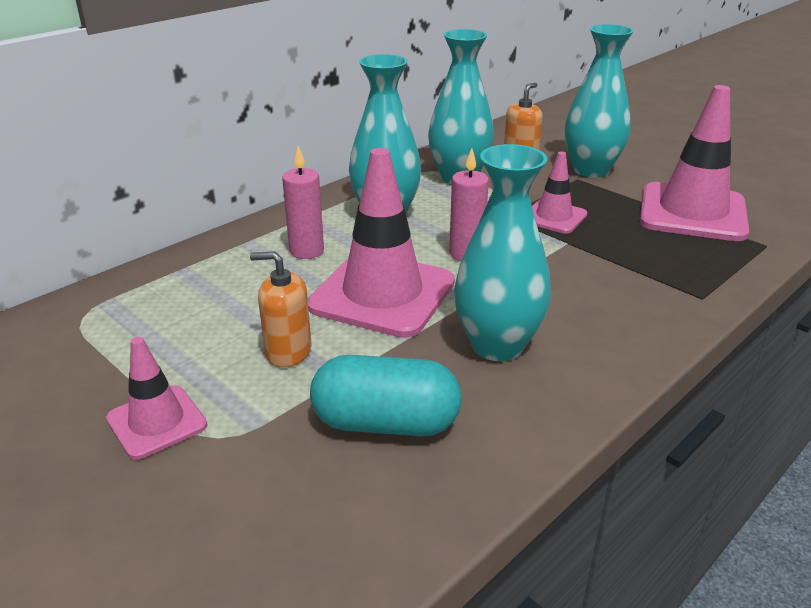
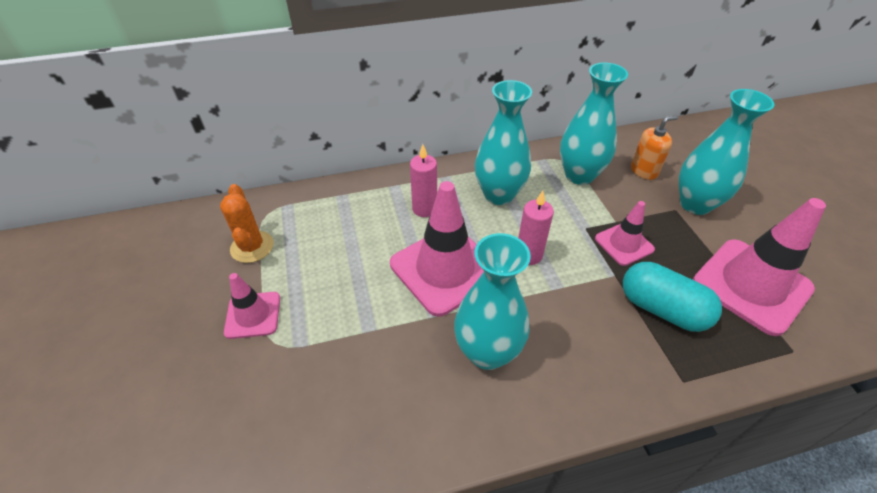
camera: 30 degrees right, 15 degrees up
orange soap dispenser [250,251,311,367] -> none
turquoise capsule [310,355,462,436] -> turquoise capsule moved to [623,262,722,332]
none -> orange cactus [220,184,274,263]

